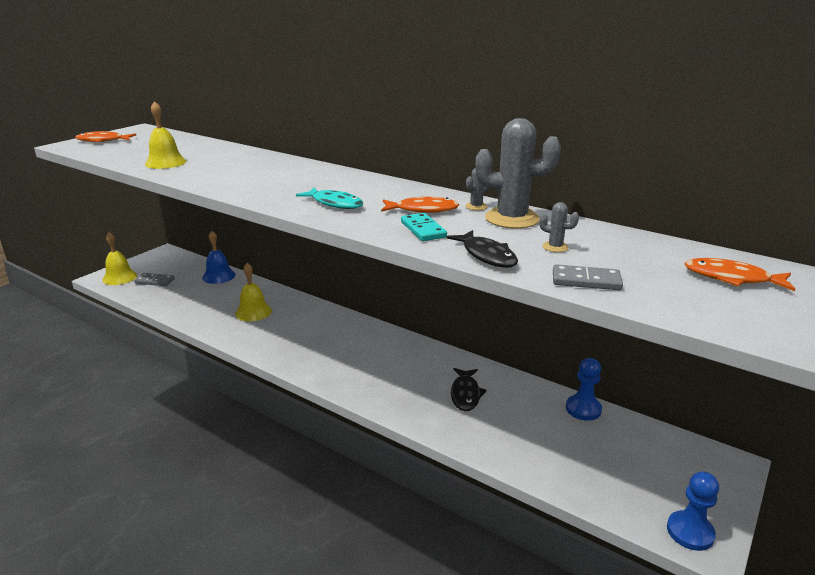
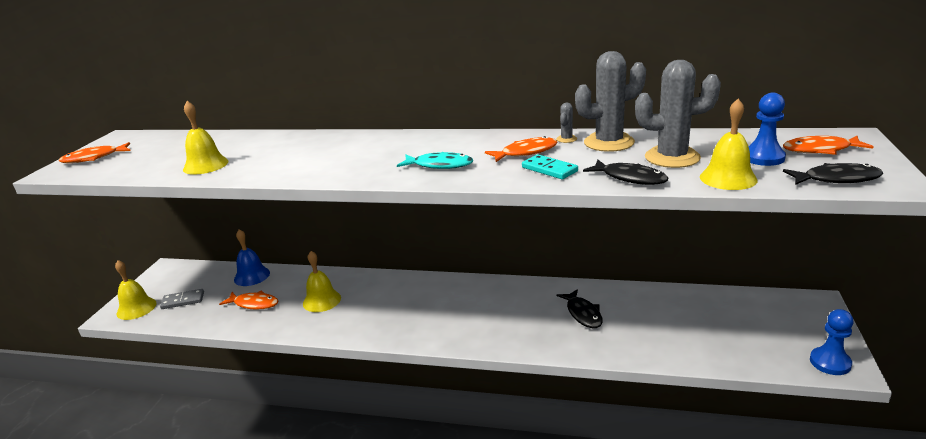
camera: 20 degrees left, 0 degrees up
grey cactus [539,202,579,252] -> grey cactus [635,60,721,168], size x2.34
grey domino [553,264,623,290] -> yellow bell [700,99,758,190]
blue pawn [566,358,602,421] -> blue pawn moved to [749,93,786,166]
none -> orange fish [219,291,278,310]
none -> black fish [783,163,883,185]

